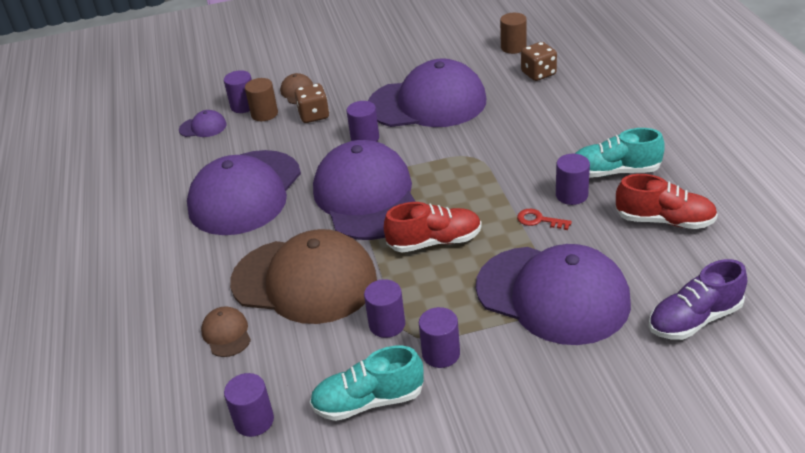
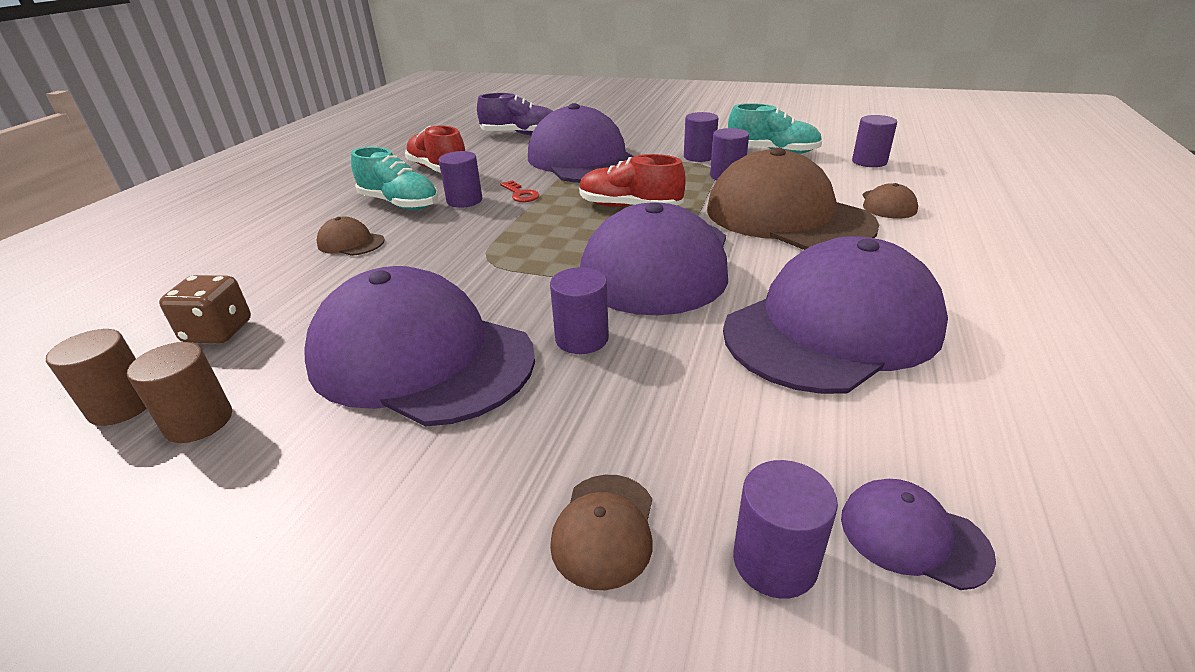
camera: 150 degrees left, 5 degrees down
brown cylinder [245,78,278,121] -> brown cylinder moved to [127,342,232,443]
brown dice [294,83,329,123] -> none
none -> brown cap [316,216,385,256]

